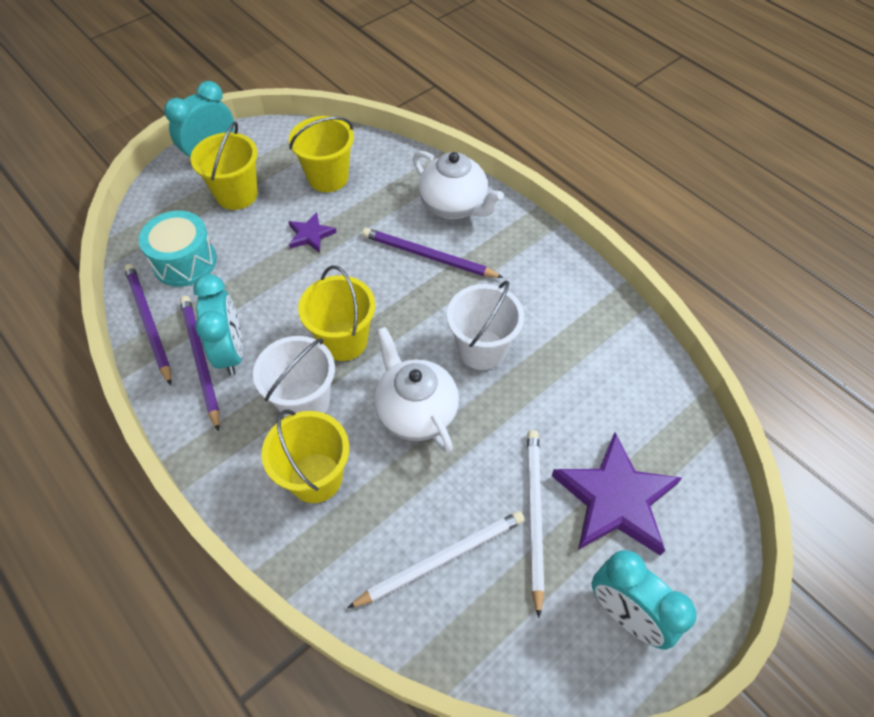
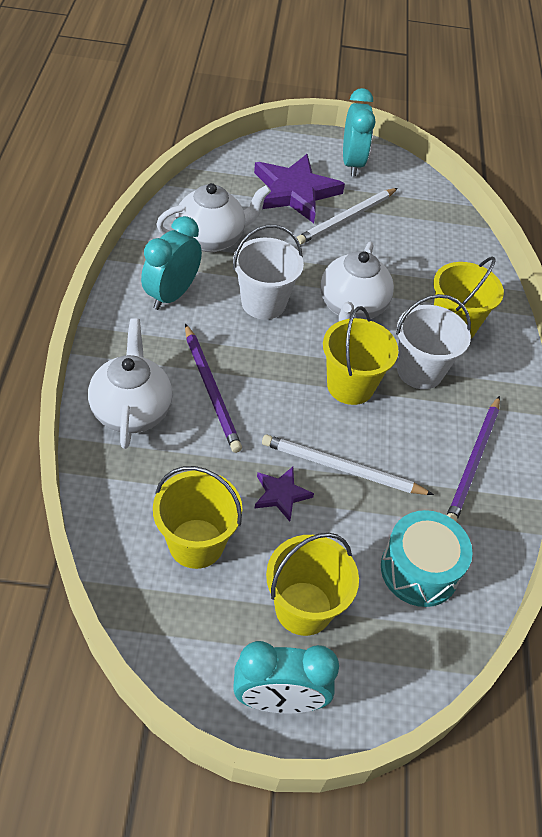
camera: 140 degrees left, 5 degrees down
purple pencil [124,264,172,385] -> none
turquoise clock [193,274,243,376] -> turquoise clock moved to [141,216,202,310]
white pencil [347,511,525,608] -> white pencil moved to [262,435,434,495]
none -> white teapot [156,183,271,252]

